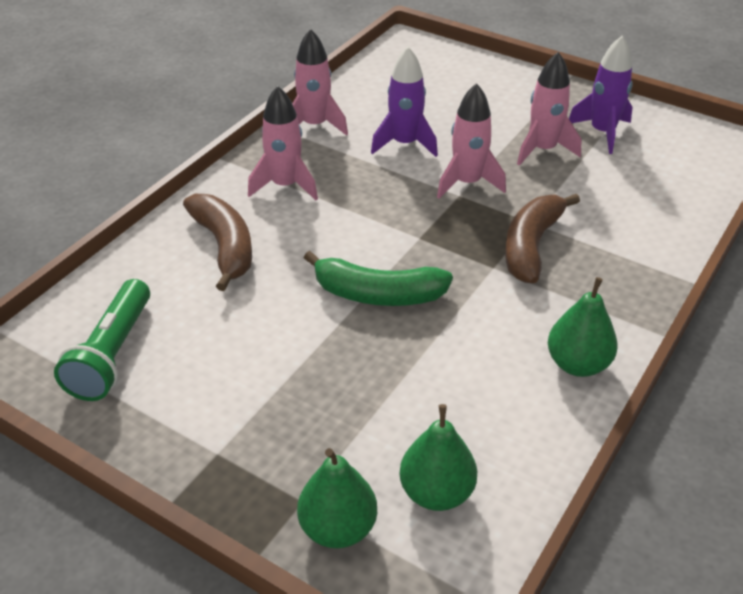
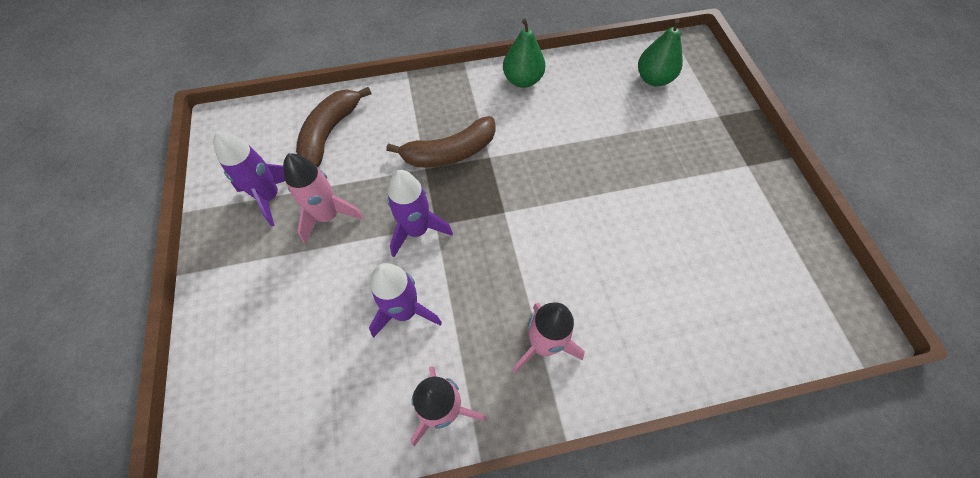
camera: 135 degrees left, 20 degrees up
green flashlight [54,279,150,401] -> none
brown banana [183,194,252,291] -> brown banana moved to [296,87,371,168]
green pear [297,448,377,548] -> none
green banana [304,251,453,306] -> none
pink rocket [437,83,506,199] -> purple rocket [388,170,453,257]

